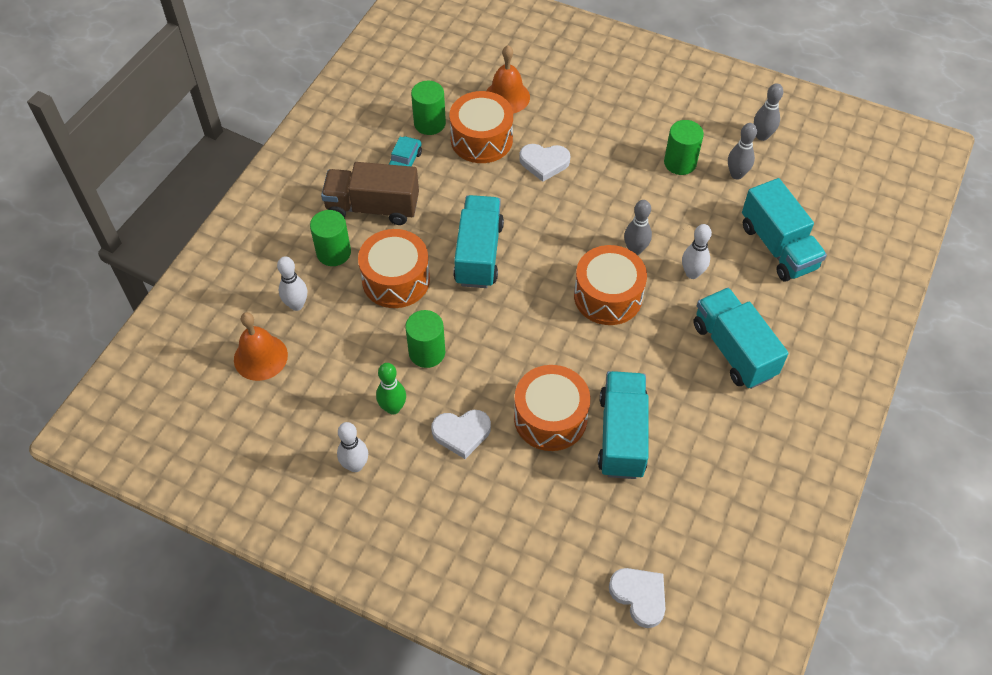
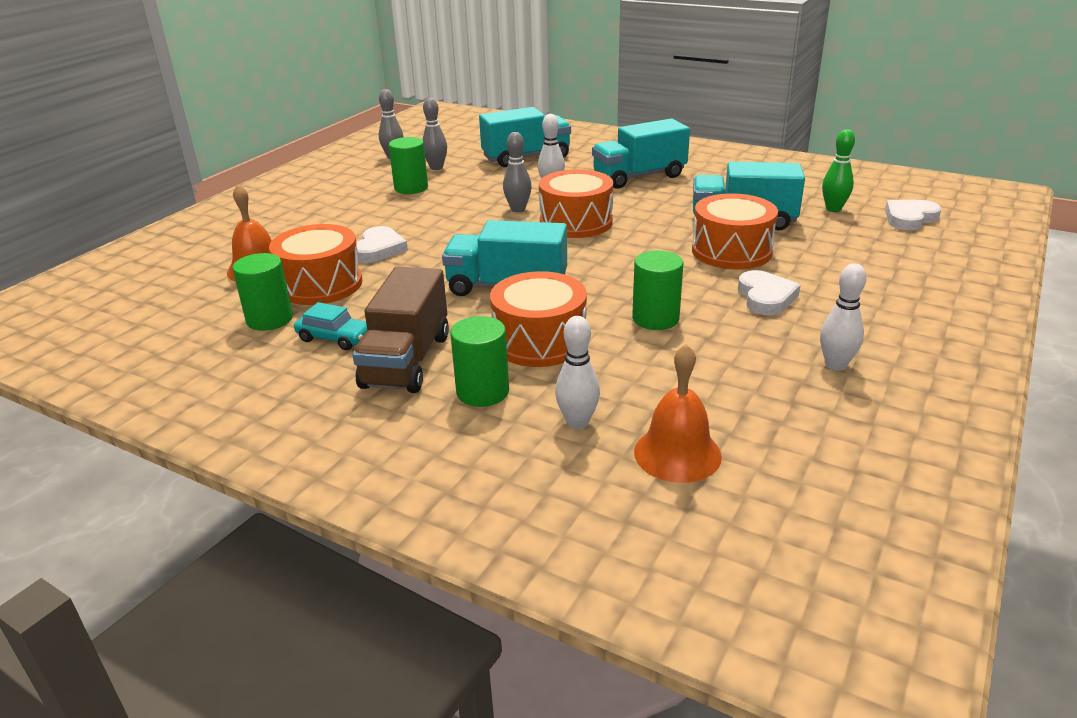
camera: 85 degrees left, 25 degrees down
green bowling pin [376,363,406,415] -> green bowling pin moved to [822,129,855,212]

